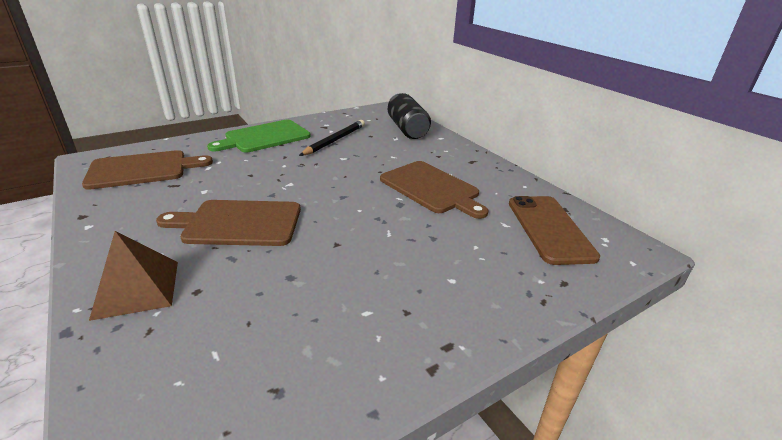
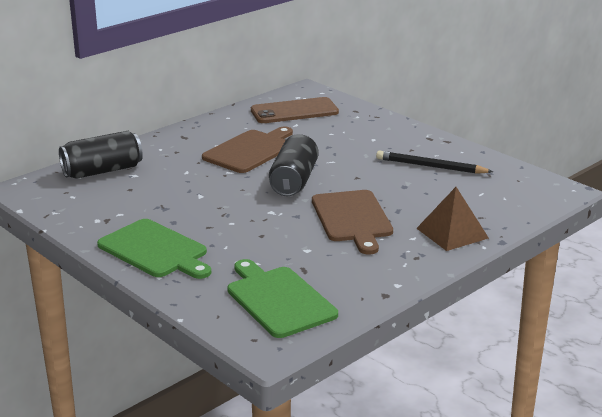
camera: 100 degrees left, 5 degrees down
brown cutting board [82,150,213,190] -> green cutting board [227,259,338,338]
black pencil [299,120,365,156] -> black pencil moved to [376,150,493,174]
none -> black can [269,134,319,196]

